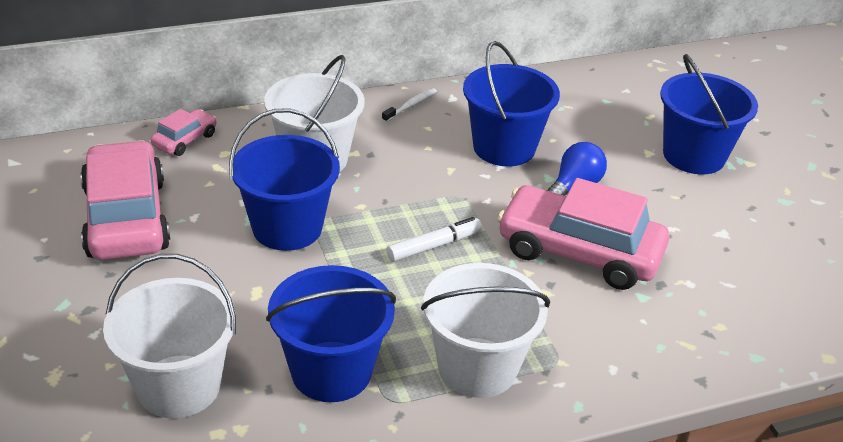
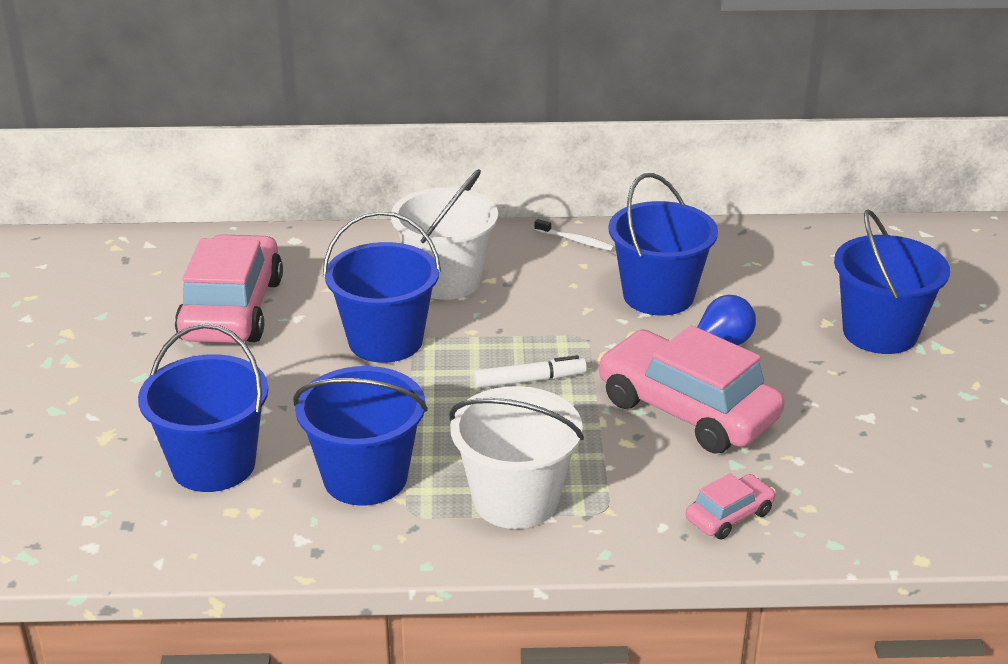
camera: 20 degrees right, 5 degrees down
white bucket [103,254,236,418] -> blue bucket [138,324,268,492]
pink car [150,109,217,156] -> pink car moved to [686,473,776,540]
white toothbrush [382,88,437,122] -> white toothbrush turned 60 degrees clockwise [534,219,615,251]

